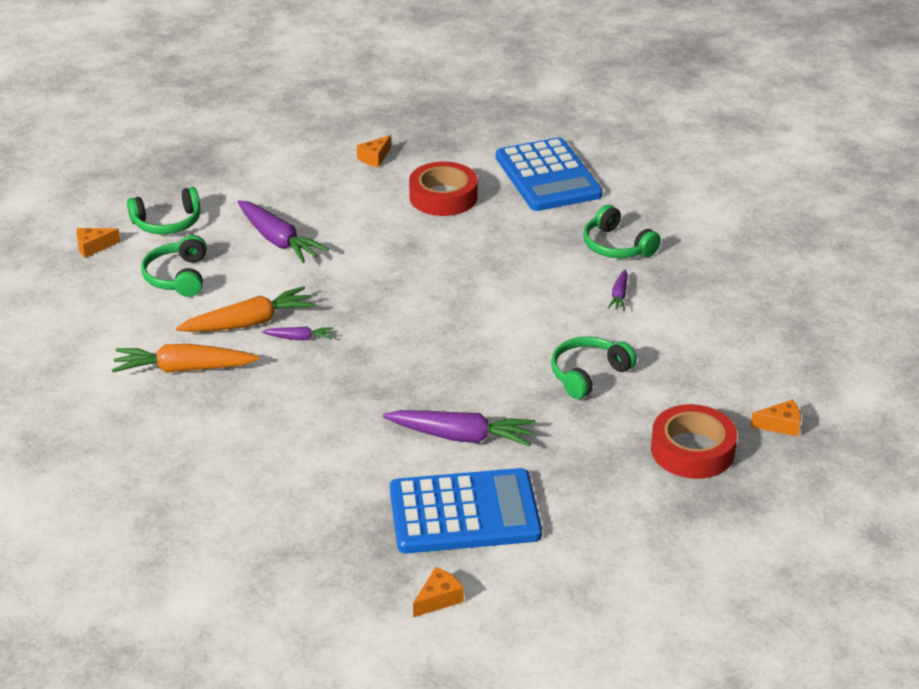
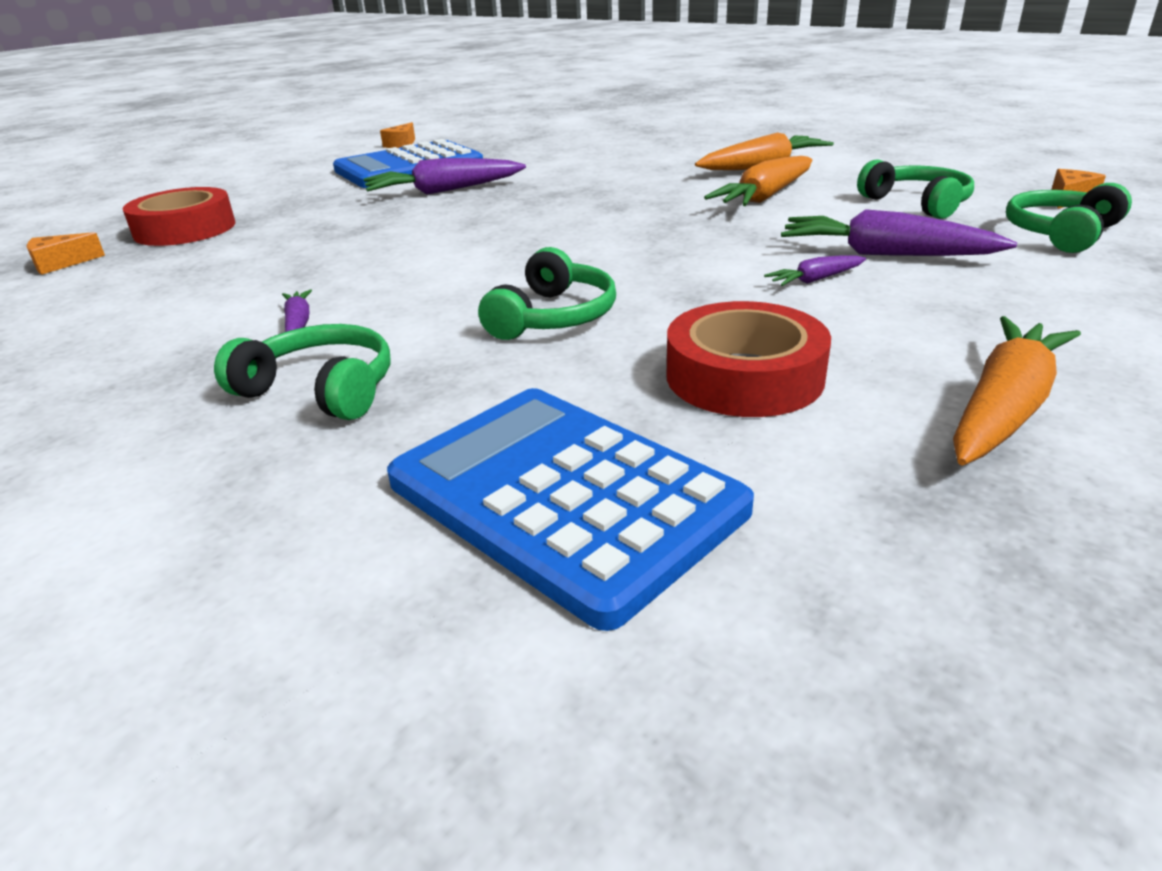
camera: 155 degrees right, 5 degrees down
purple carrot [262,327,333,340] -> purple carrot moved to [764,255,866,286]
orange cheese [356,135,391,167] -> orange carrot [953,316,1081,466]
green headphones [551,336,637,399] -> green headphones moved to [478,247,616,340]

